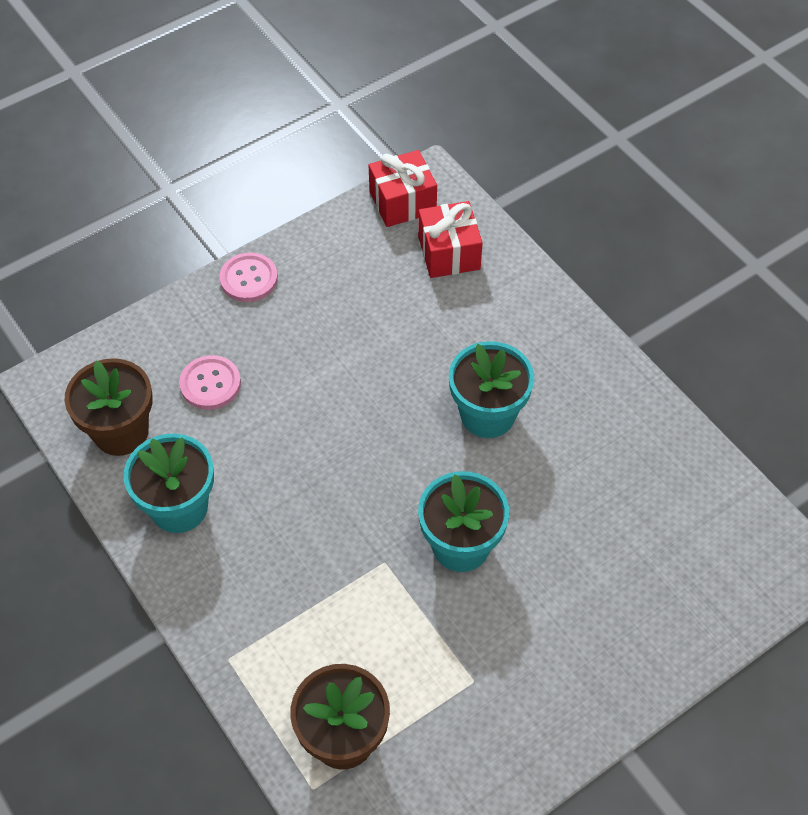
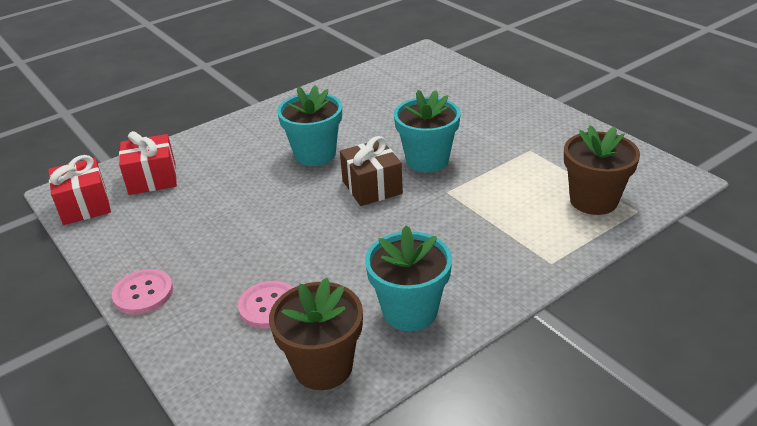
camera: 90 degrees left, 20 degrees down
none -> brown gift [340,136,403,206]

